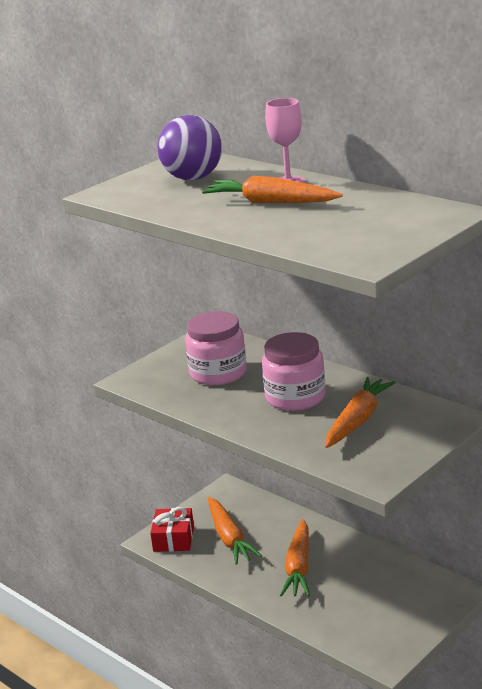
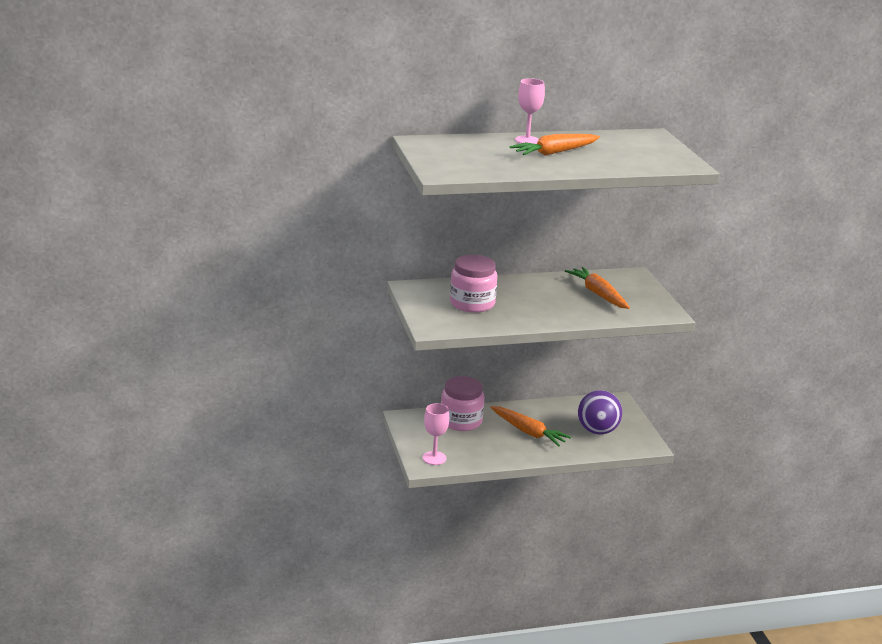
camera: 60 degrees left, 0 degrees up
red gift [150,507,194,552] -> pink goblet [423,403,449,465]
purple ball [158,115,222,180] -> purple ball moved to [578,390,622,434]
orange carrot [208,497,262,565] -> none
pink jar [262,332,326,411] -> pink jar moved to [441,376,484,431]

